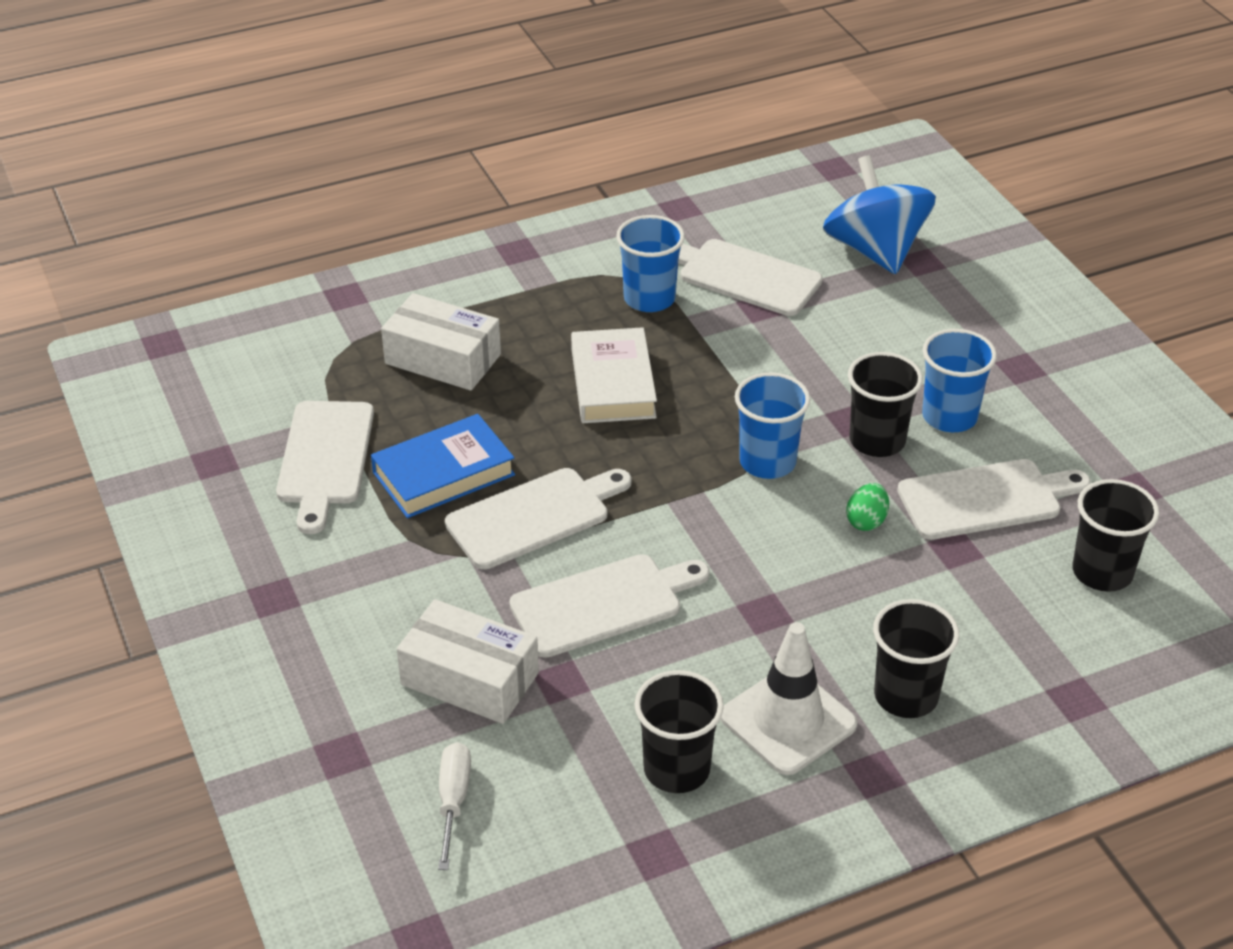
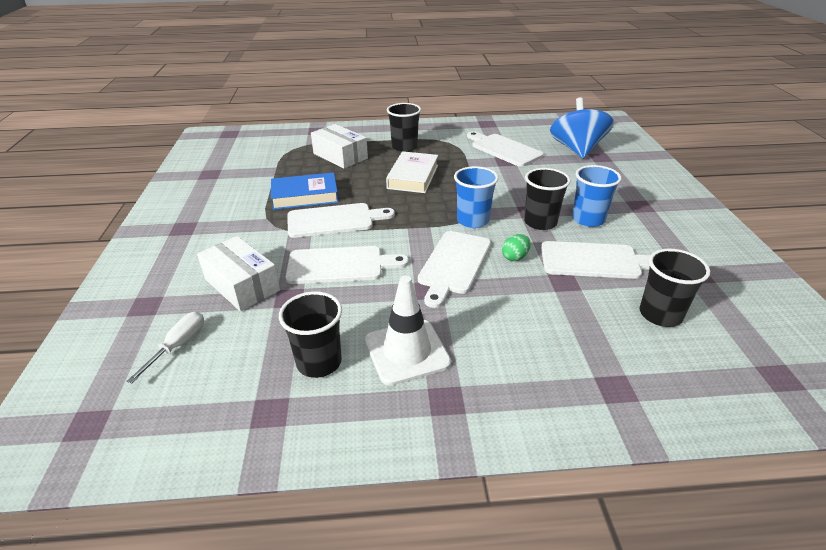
camera: 20 degrees right, 5 degrees down
white cutting board [276,401,374,534] -> white cutting board moved to [418,231,491,308]
blue cup [616,215,685,312] -> none
black cup [873,599,959,718] -> black cup moved to [387,103,421,152]

